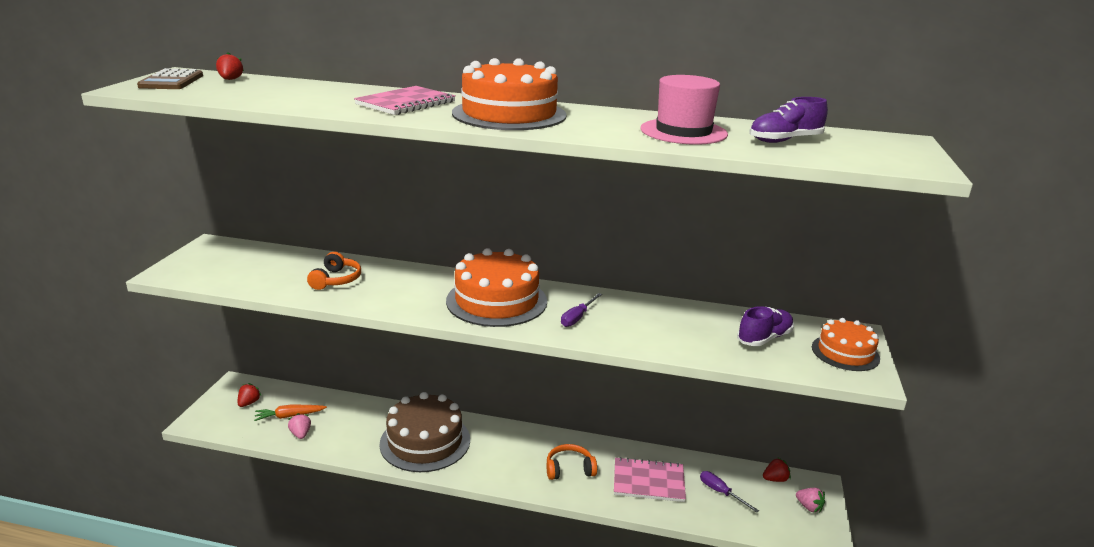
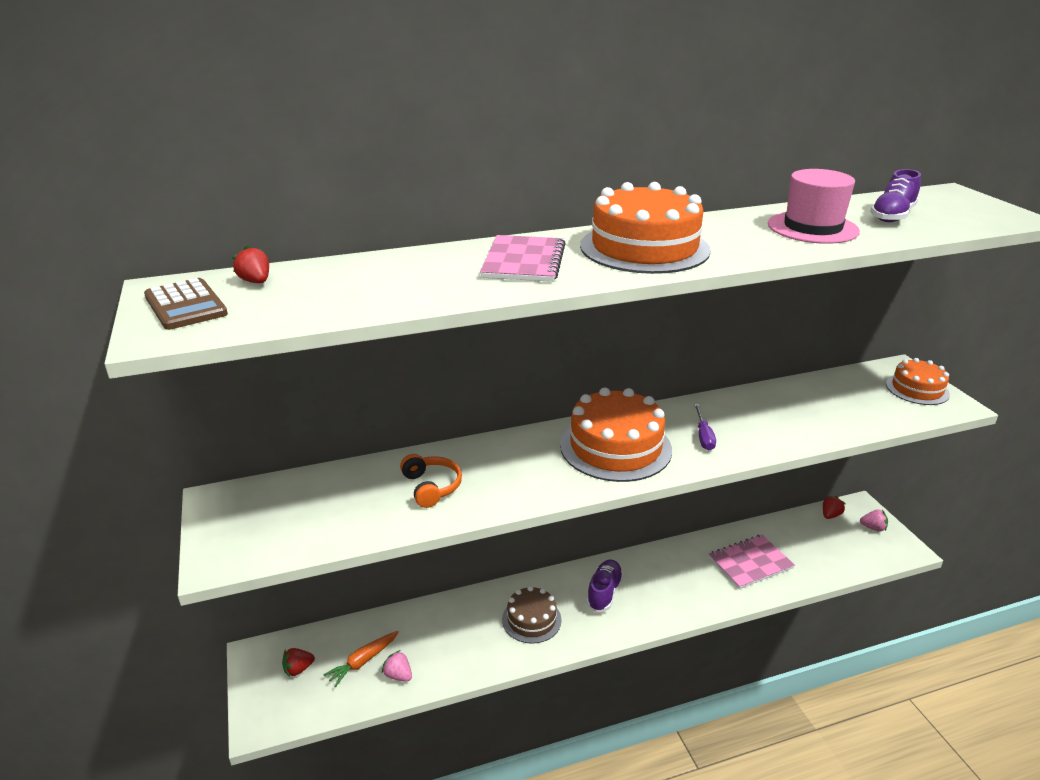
camera: 30 degrees left, 5 degrees up
red strawberry [238,383,262,407] -> red strawberry turned 105 degrees counterclockwise [282,648,315,677]
brown cake [379,392,470,472] -> brown cake [502,586,562,644], size x0.59
orange headphones [546,444,597,480] -> none
purple screwdriver [700,471,759,513] -> none
purple shoe [737,306,794,346] -> purple shoe moved to [586,560,623,612]

